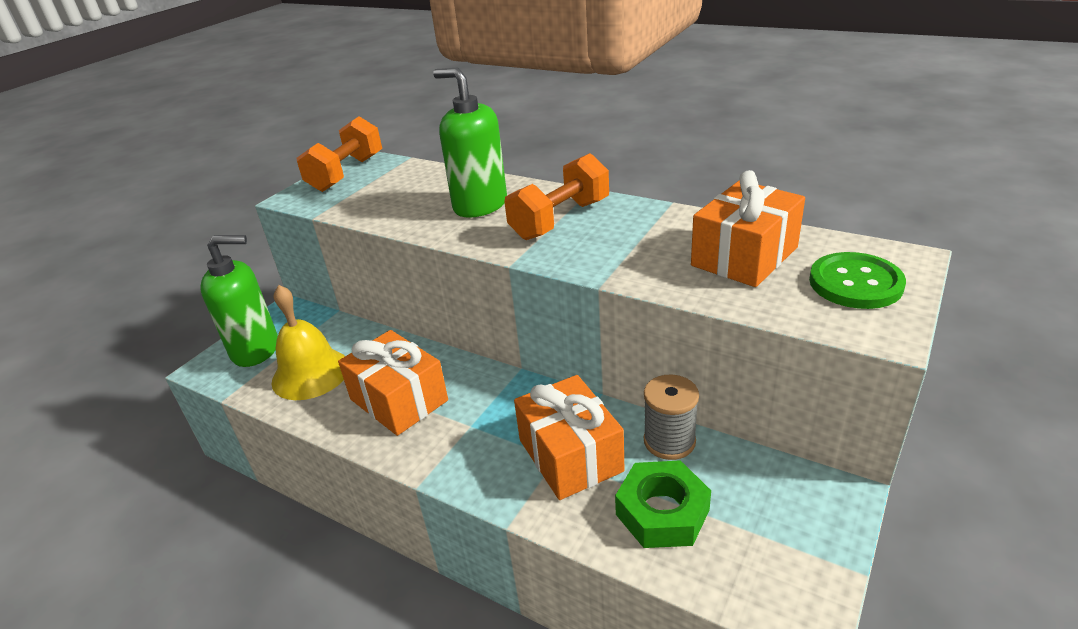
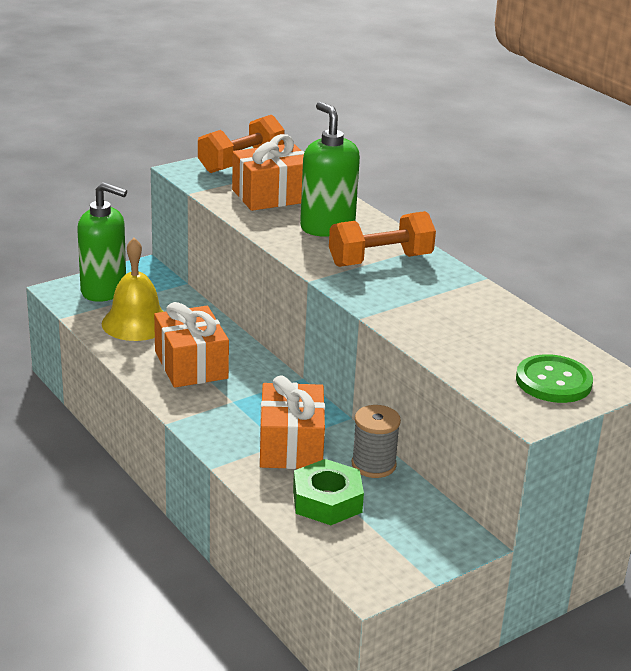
camera: 20 degrees right, 5 degrees down
orange gift [691,170,805,287] -> orange gift moved to [232,134,304,211]

